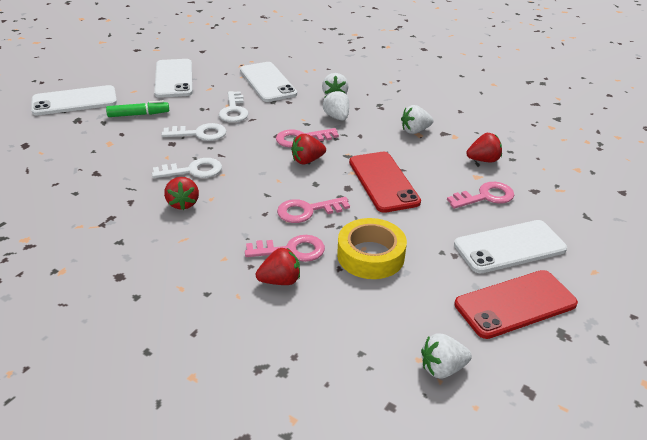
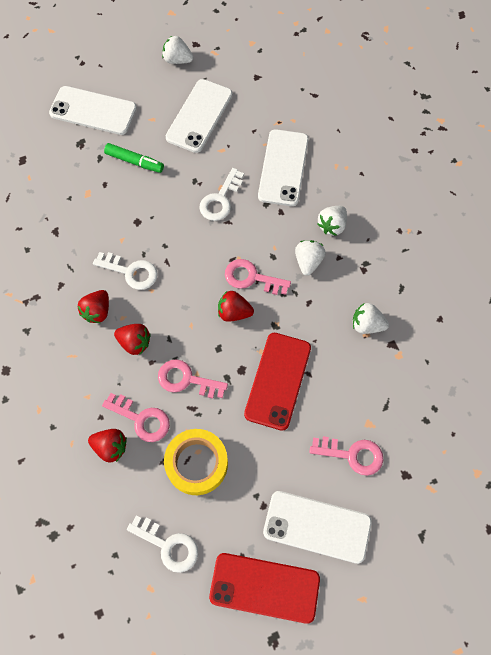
camera: 35 degrees right, 30 degrees up
white key [162,123,226,141] -> white key moved to [127,516,198,573]
white strawberry [421,333,472,379] -> white strawberry moved to [162,35,193,64]
red strawberry [466,133,502,162] -> red strawberry moved to [114,324,151,355]

